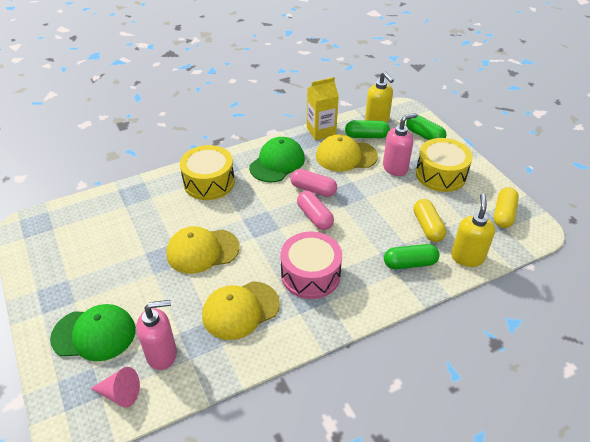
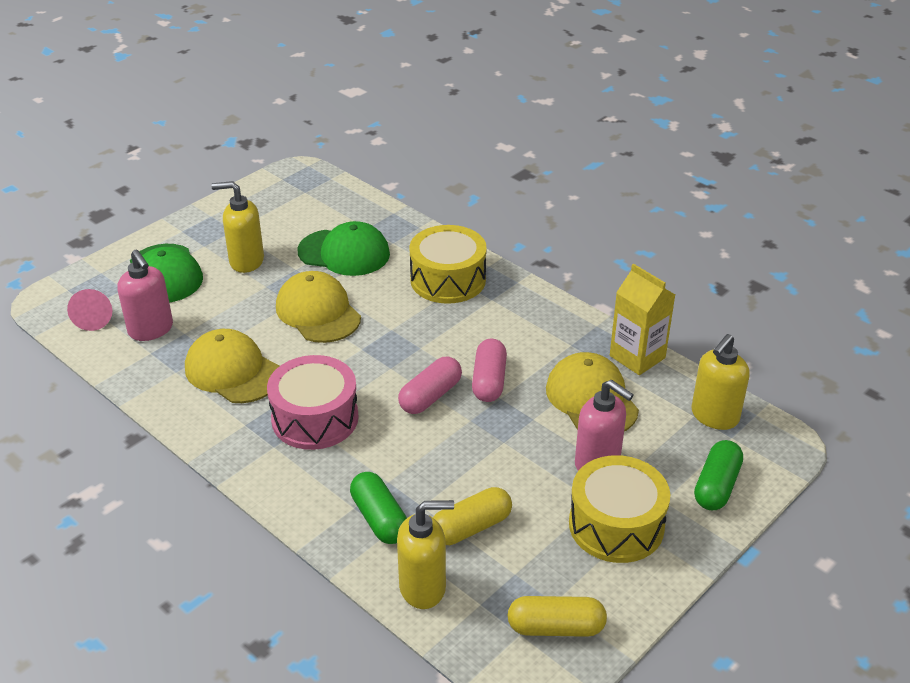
camera: 70 degrees right, 5 degrees down
green cap [249,137,305,183] -> green cap moved to [297,221,390,276]
green capsule [345,120,390,138] -> none
none -> yellow soap dispenser [211,181,264,273]

